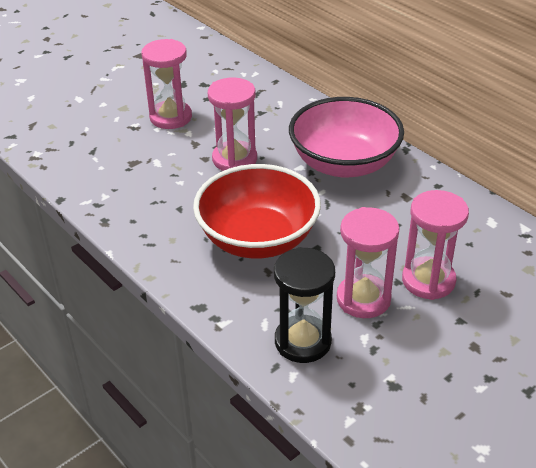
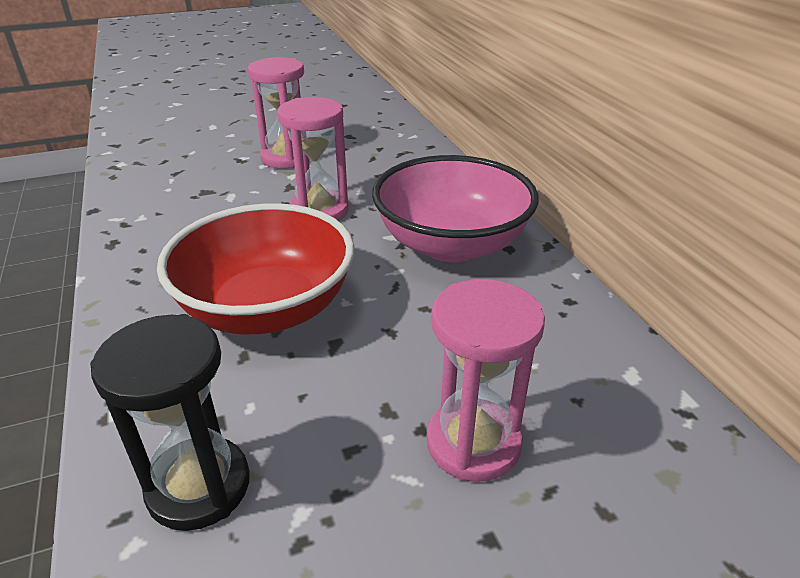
camera: 20 degrees right, 5 degrees down
pink hourglass [337,207,400,318] -> none

